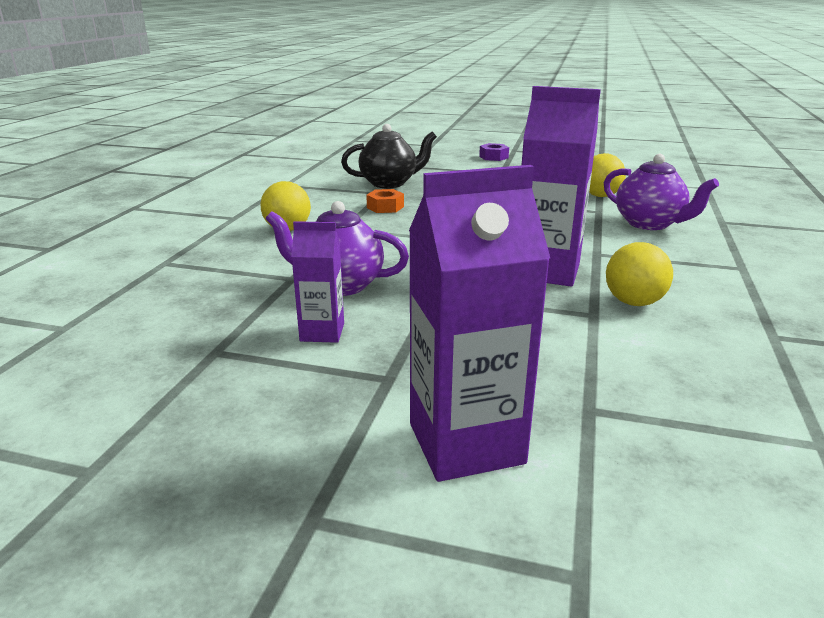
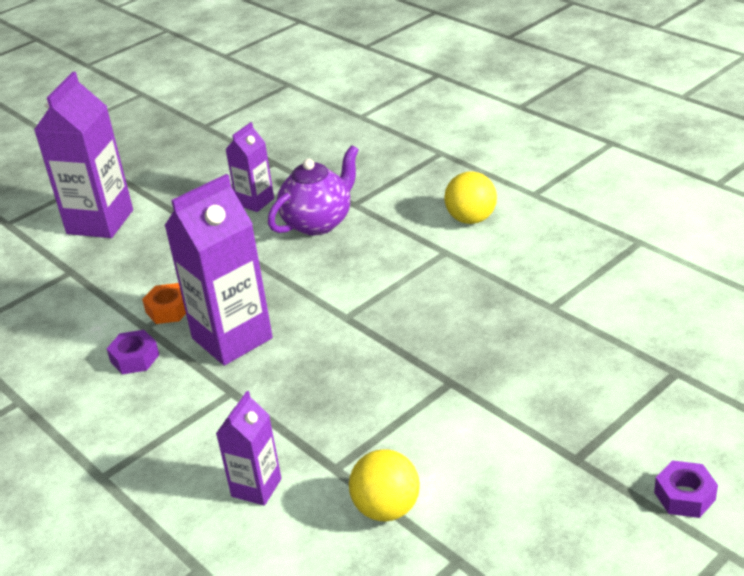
camera: 125 degrees right, 10 degrees up
black teapot [341,124,437,188] -> none
orange nut [366,189,404,213] -> orange nut moved to [142,283,186,324]
purple teapot [604,154,719,230] -> purple carton [216,391,282,506]
yellow ball [606,242,673,306] -> purple nut [107,330,159,374]

